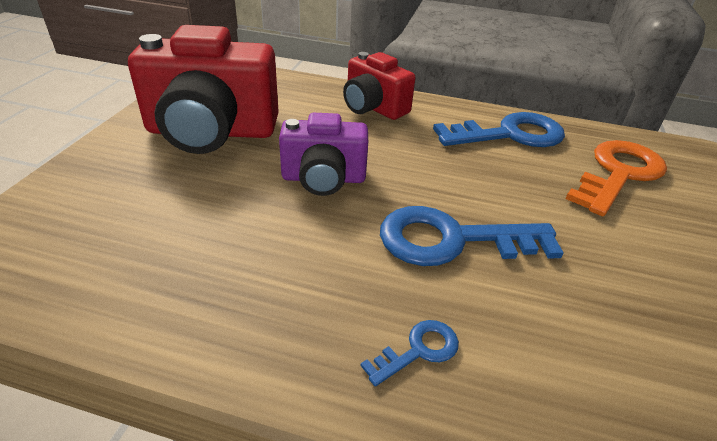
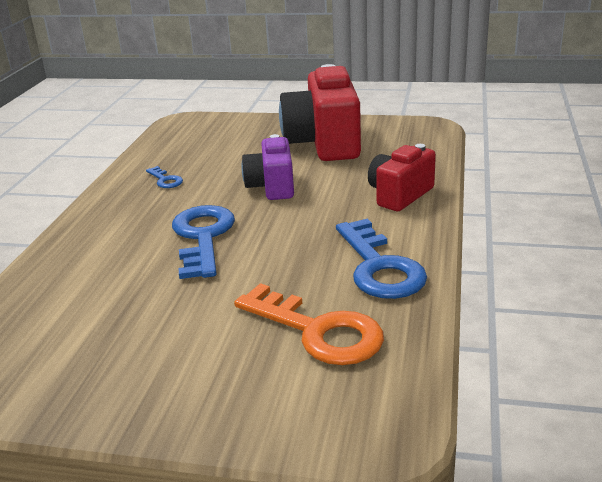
camera: 90 degrees right, 10 degrees down
blue key [360,320,459,386] -> blue key moved to [146,166,183,188]

